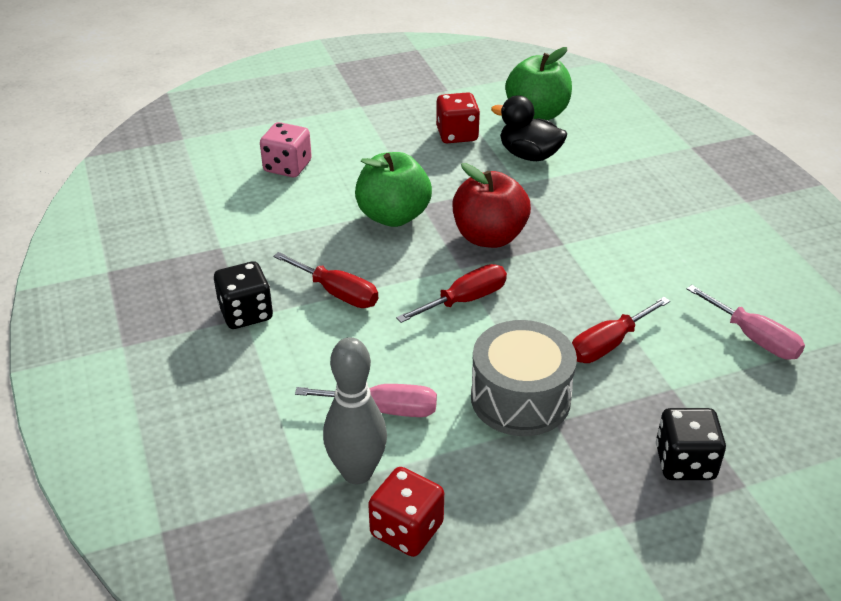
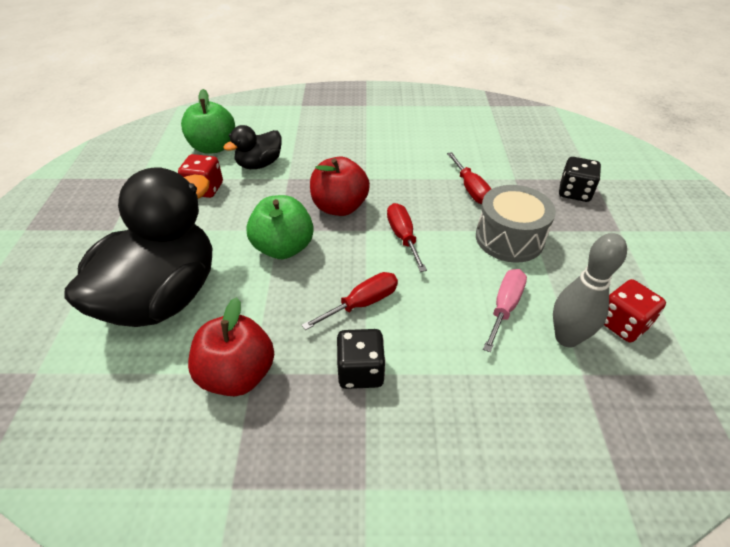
camera: 70 degrees left, 5 degrees up
pink dice [260,122,312,177] -> black duck [64,167,212,327]
pink screwdriver [687,285,805,360] -> none
none -> red apple [188,297,274,396]

